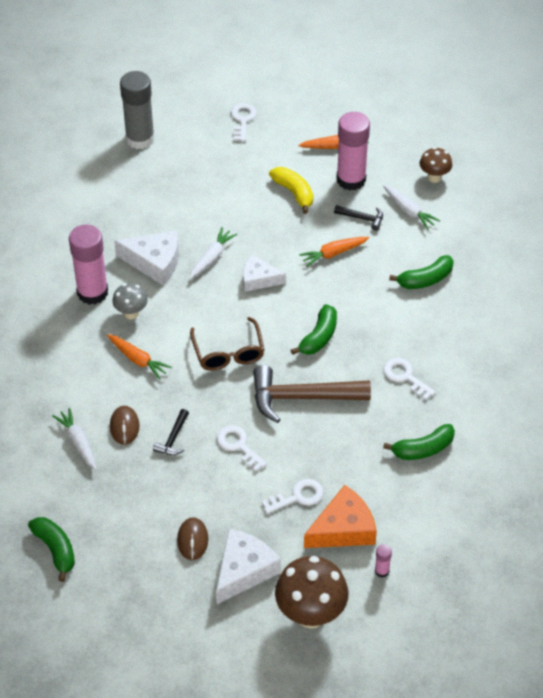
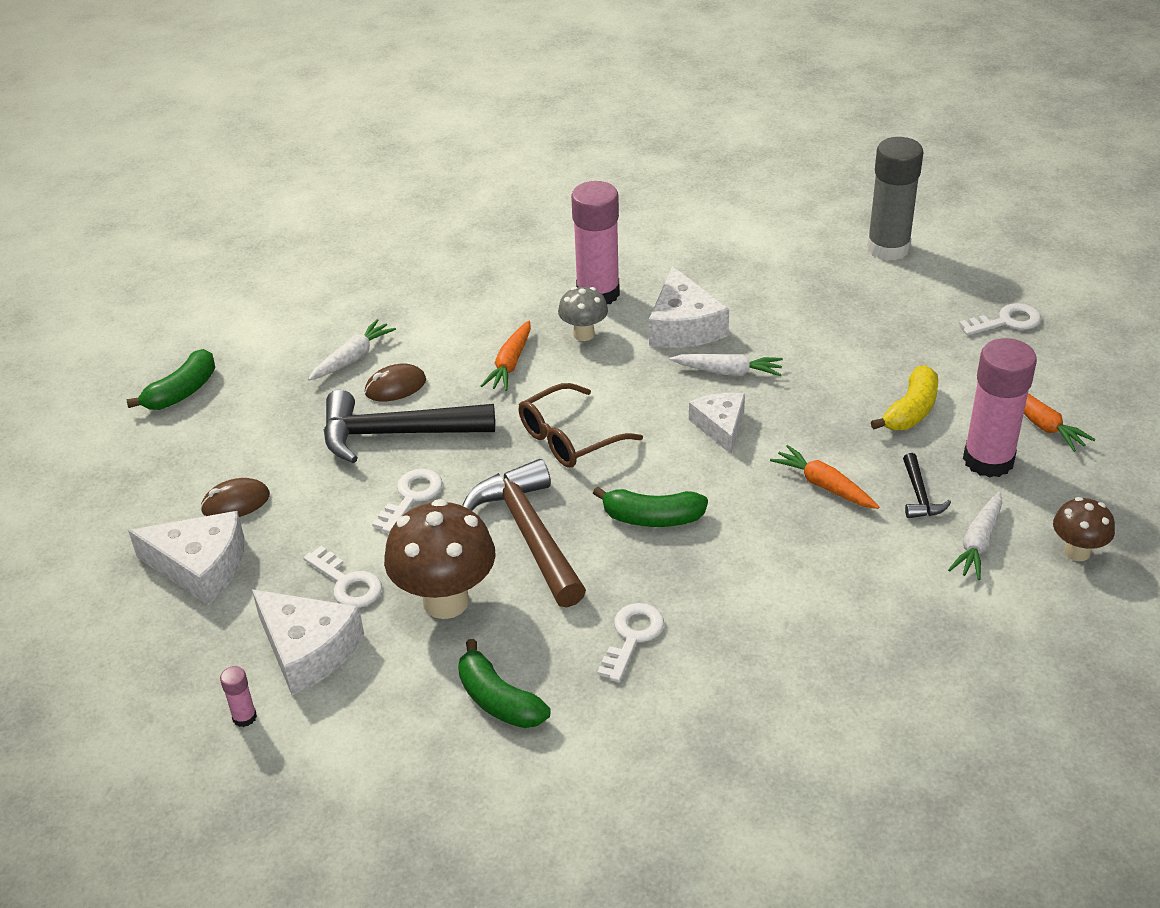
camera: 70 degrees right, 10 degrees down
black hammer [153,409,189,455] -> black hammer [324,390,495,463], size x2.17
brown mushroom [275,556,349,628] -> brown mushroom moved to [384,499,496,619]
orange cheese [304,485,377,548] -> white cheese [252,590,364,695]
green banana [389,255,454,289] -> none

